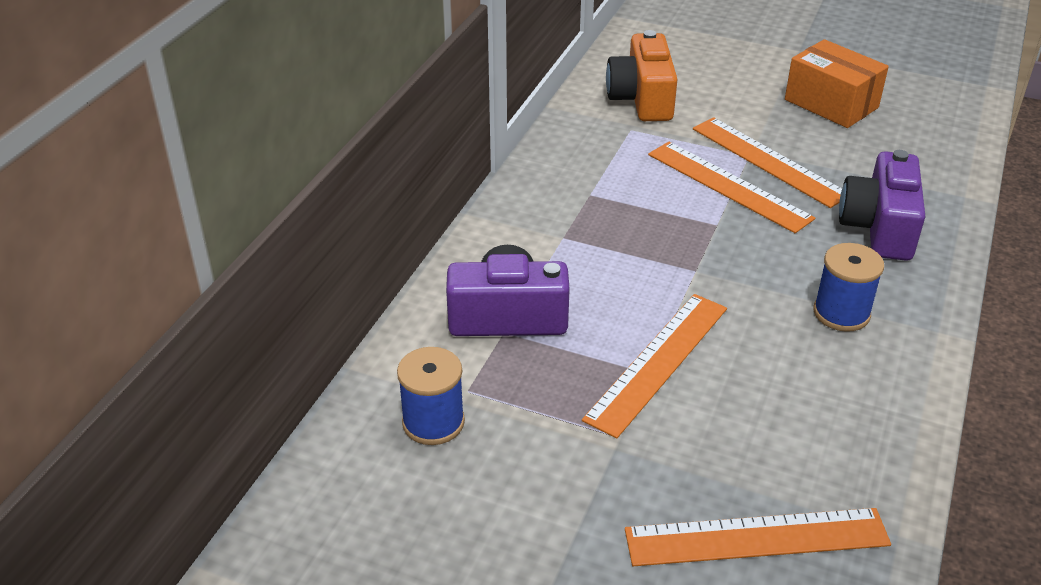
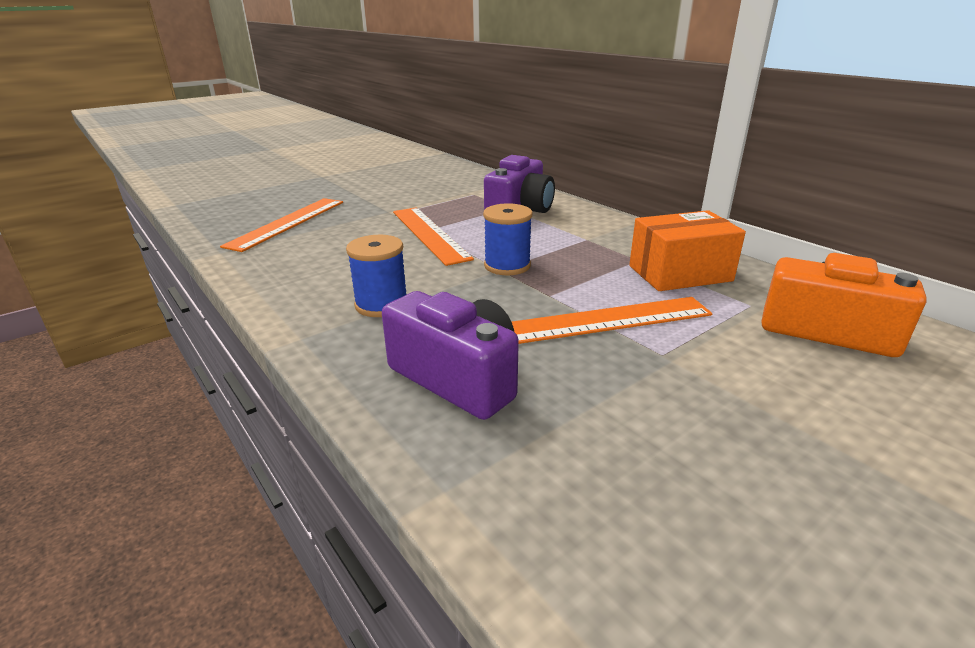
camera: 120 degrees right, 10 degrees down
blue spool [397,347,465,445] -> blue spool moved to [483,203,533,275]
orange ruler [693,117,842,208] -> none
orange box [785,39,889,128] -> orange box moved to [629,210,746,291]

